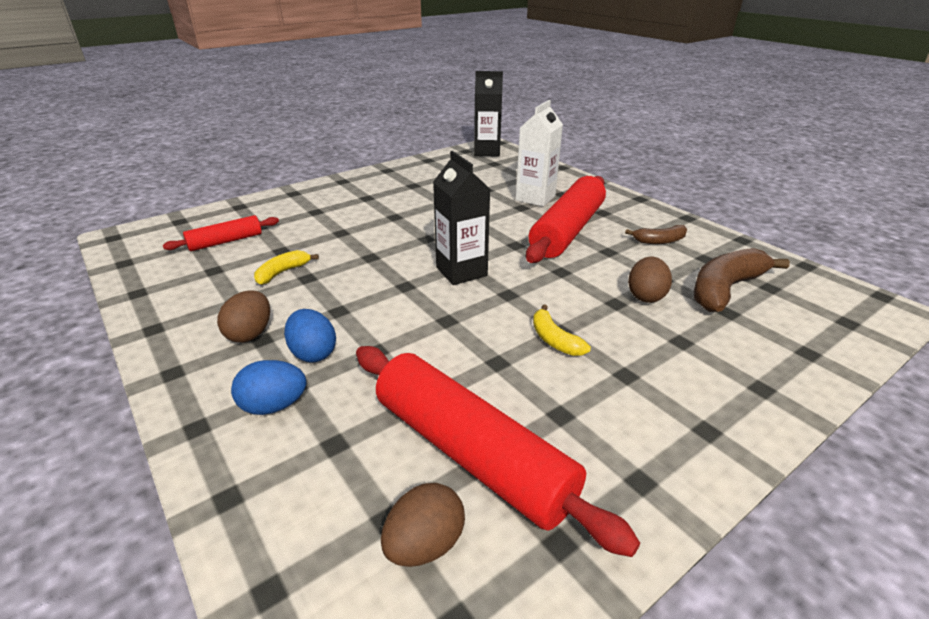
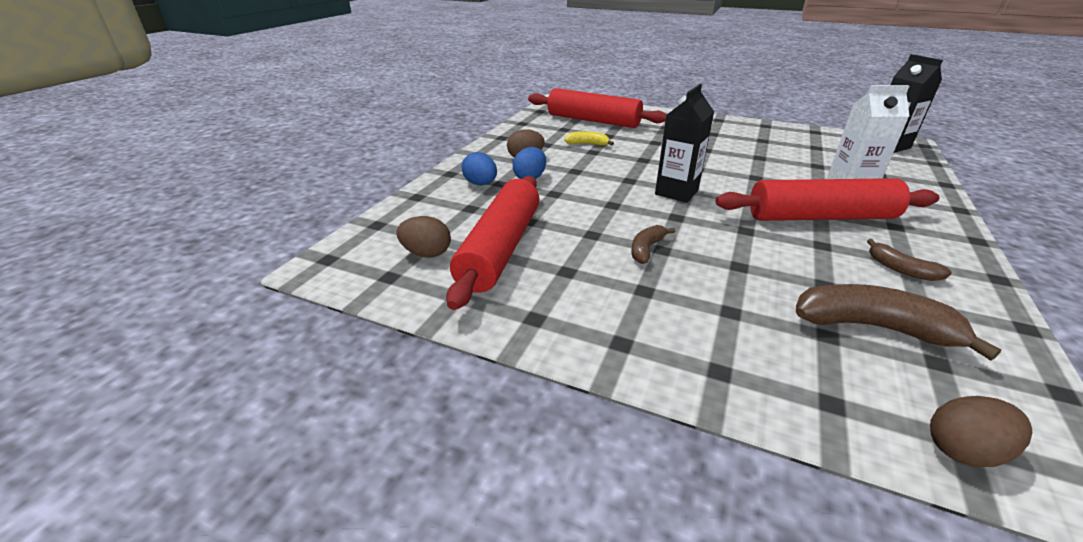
camera: 60 degrees right, 0 degrees up
red rolling pin [163,215,279,251] -> red rolling pin [528,88,666,128], size x1.91
yellow banana [533,304,591,356] -> brown banana [631,225,675,264]
brown egg [628,257,672,303] -> brown egg moved to [930,396,1032,467]

